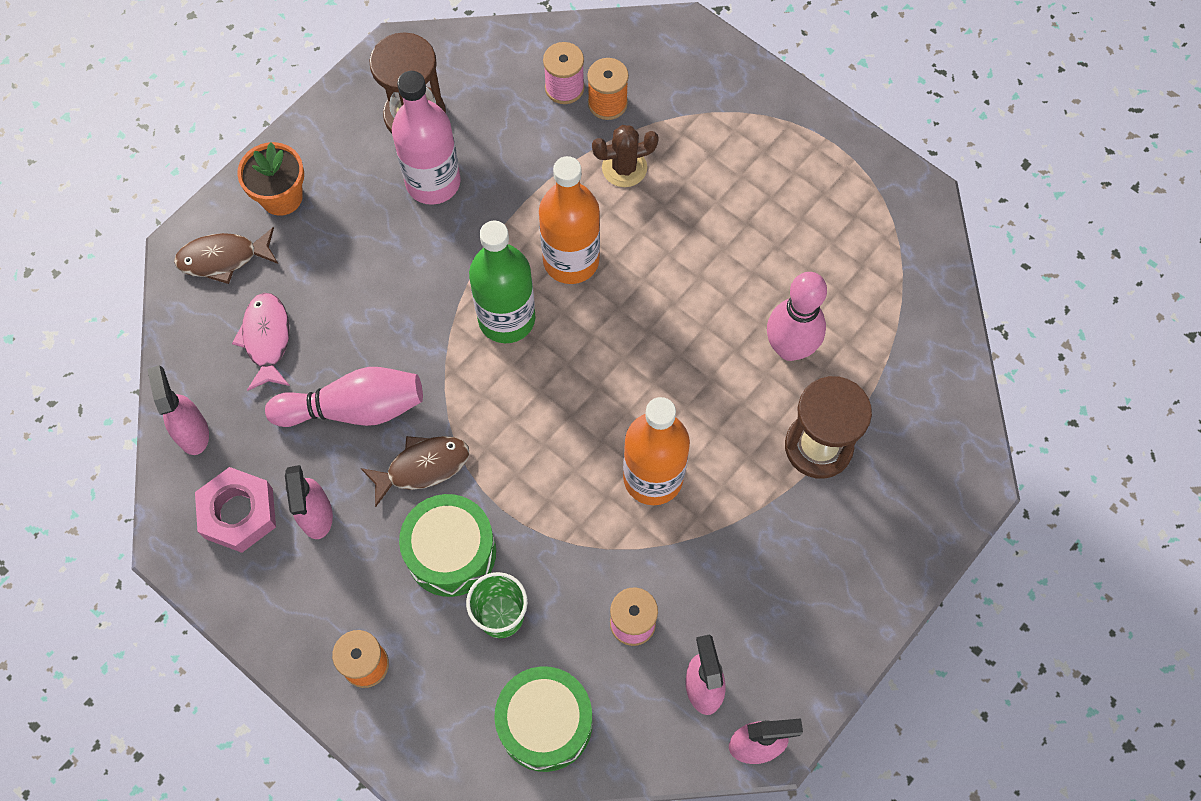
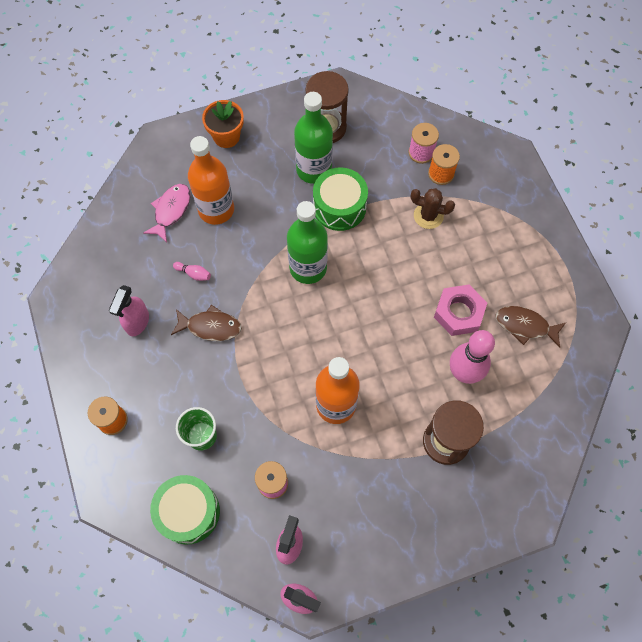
camera: 30 degrees right, 0 degrees up
pink spray bottle [147,365,209,455] -> none
brown fish [174,227,278,284] -> brown fish moved to [496,306,566,348]
pink nut [195,467,276,553] -> pink nut moved to [434,284,487,336]
pink bowling pin [265,367,423,427] -> pink bowling pin [173,262,211,281], size x0.41
pink bottle [392,71,461,205] -> green bottle [294,92,333,184]
green drum [399,494,496,597] -> green drum moved to [313,167,368,231]
orange bottle [539,156,600,284] -> orange bottle moved to [188,136,234,225]

